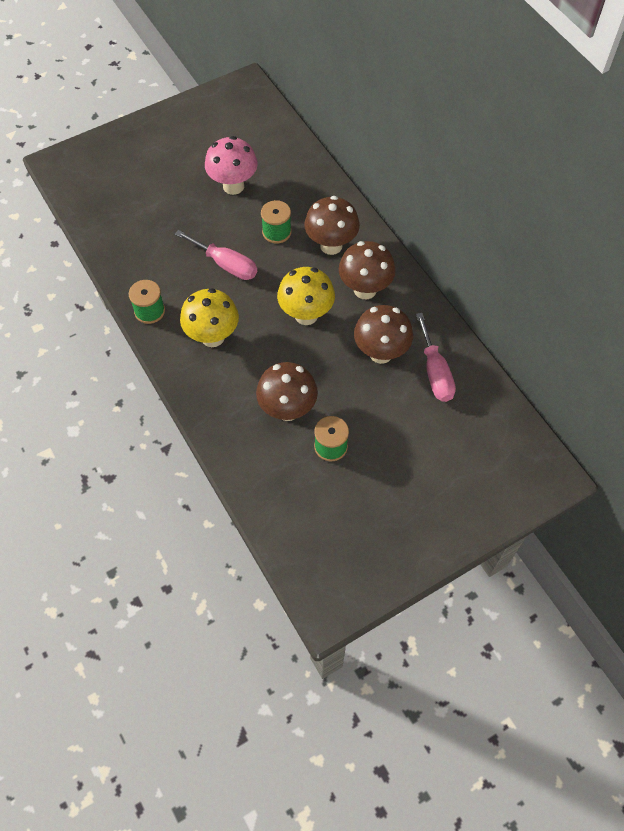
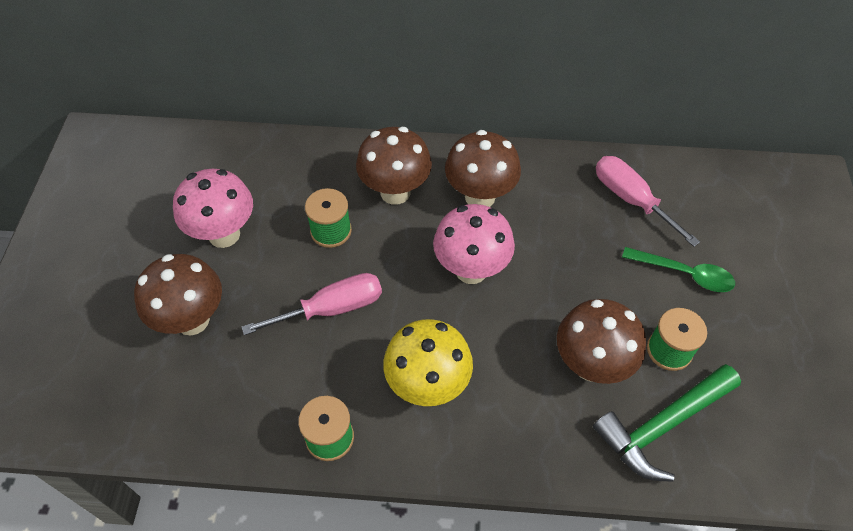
camera: 55 degrees left, 5 degrees down
yellow mushroom [277,267,335,325] -> pink mushroom [433,204,515,284]
brown mushroom [354,305,413,364] -> brown mushroom moved to [134,254,222,336]
pink screwdriver [416,313,456,402] -> pink screwdriver turned 150 degrees counterclockwise [596,156,700,247]
none -> green hammer [593,364,741,482]
none -> green spoon [622,247,735,292]

